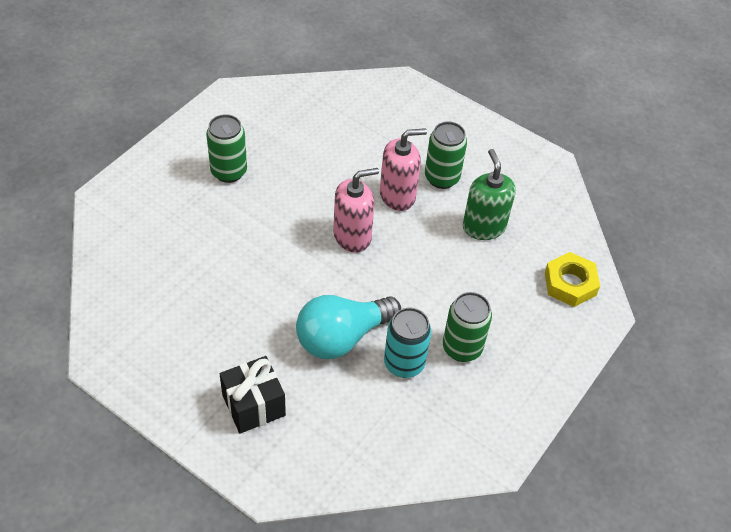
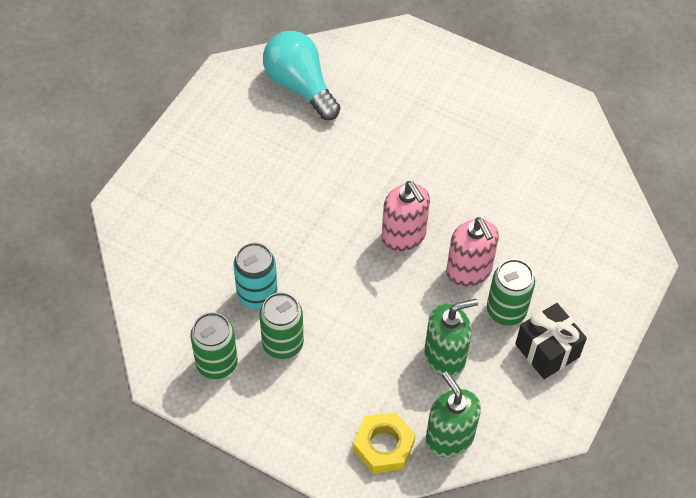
camera: 85 degrees right, 5 degrees up
green can [206,114,247,183] -> green can moved to [190,312,238,379]
black gift [220,356,286,434] -> black gift moved to [515,303,587,379]
turquoise light bulb [296,295,401,359] -> turquoise light bulb moved to [263,31,340,120]
none -> green soap dispenser [425,371,481,457]

